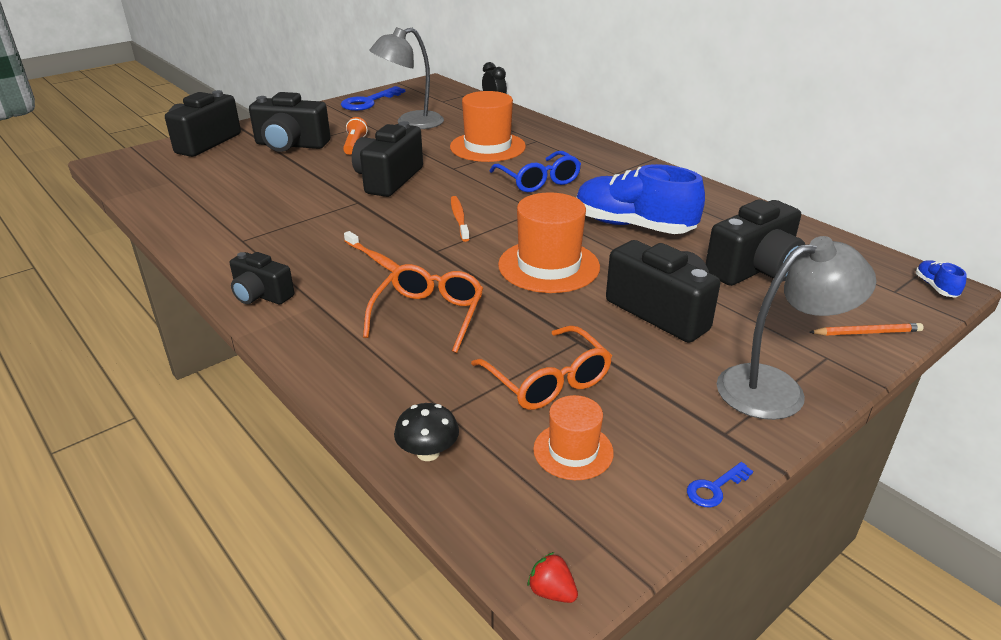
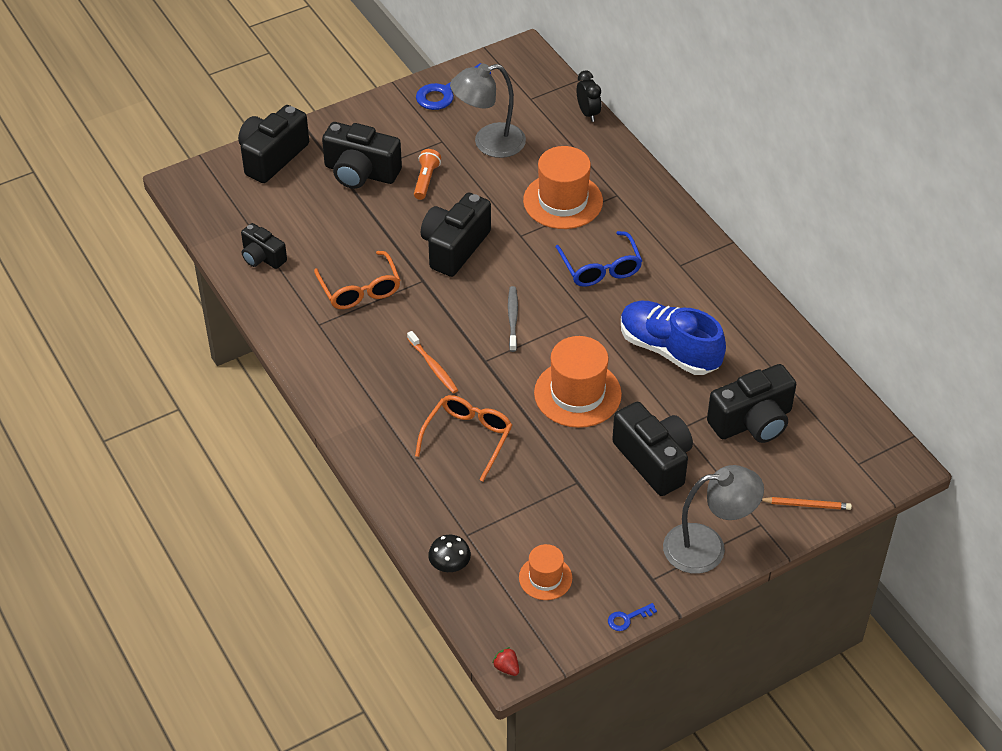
camera: 10 degrees right, 15 degrees up
black camera [230,252,294,304] -> black camera moved to [241,223,287,269]
orange toothbrush [451,196,470,242] -> grey toothbrush [508,286,518,352]
orange glasses [471,325,612,410] -> orange glasses moved to [314,251,400,309]
blue shoe [916,260,967,298] -> none

